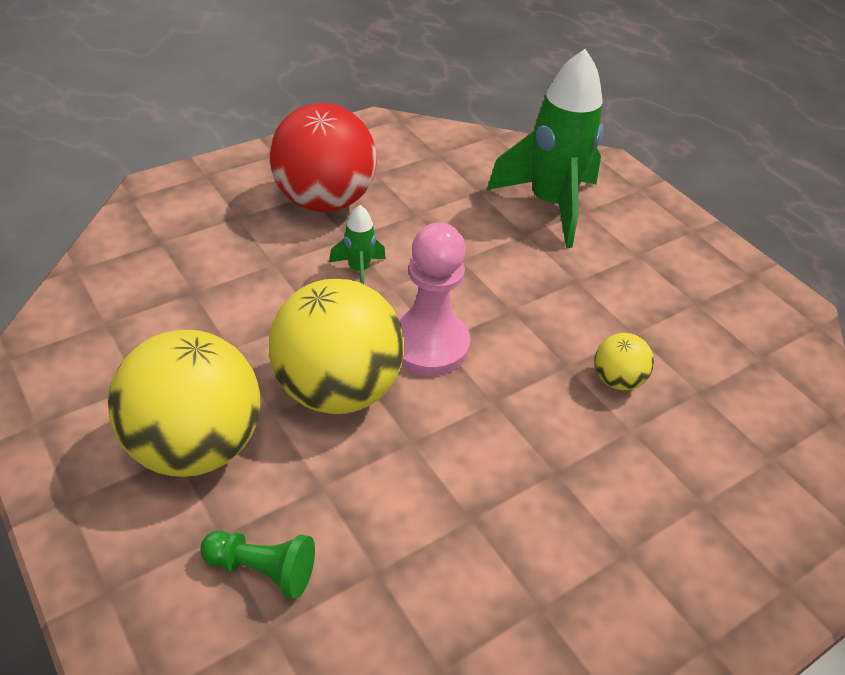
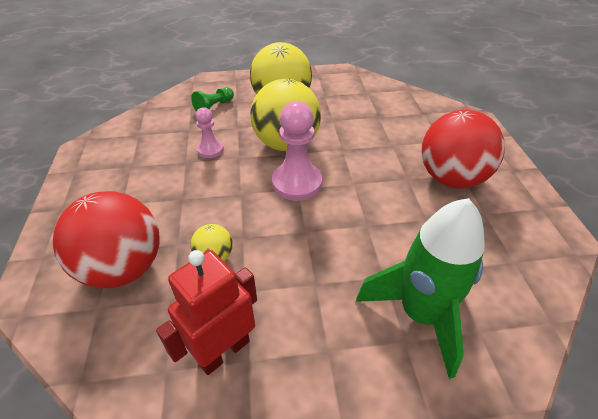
camera: 120 degrees right, 0 degrees up
green rocket [329,205,386,284] -> none
none -> red ball [53,191,160,288]
none -> red robot [156,250,257,375]
none -> pink pawn [195,107,224,158]

